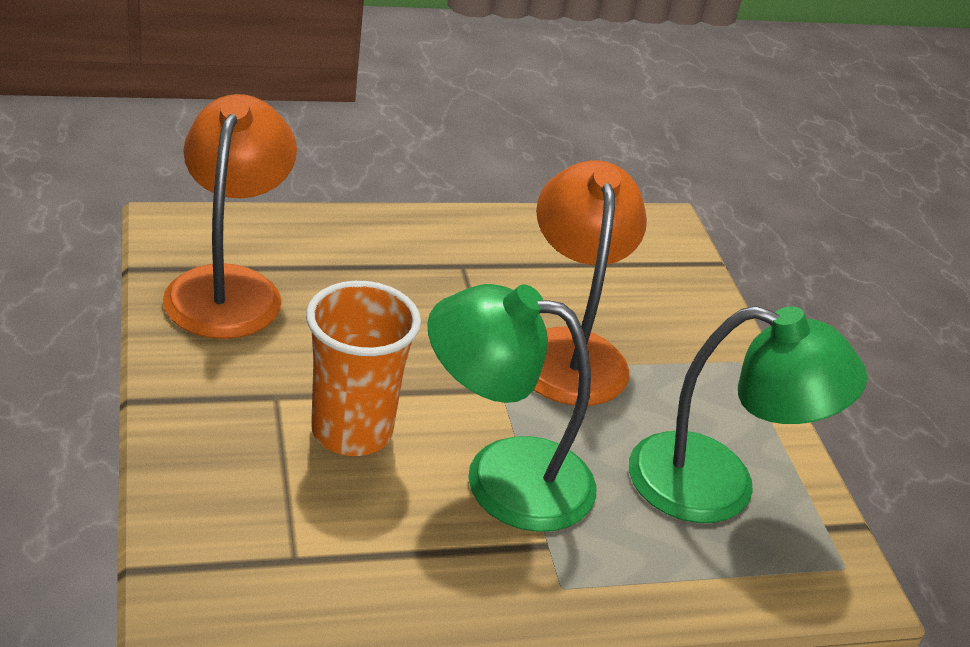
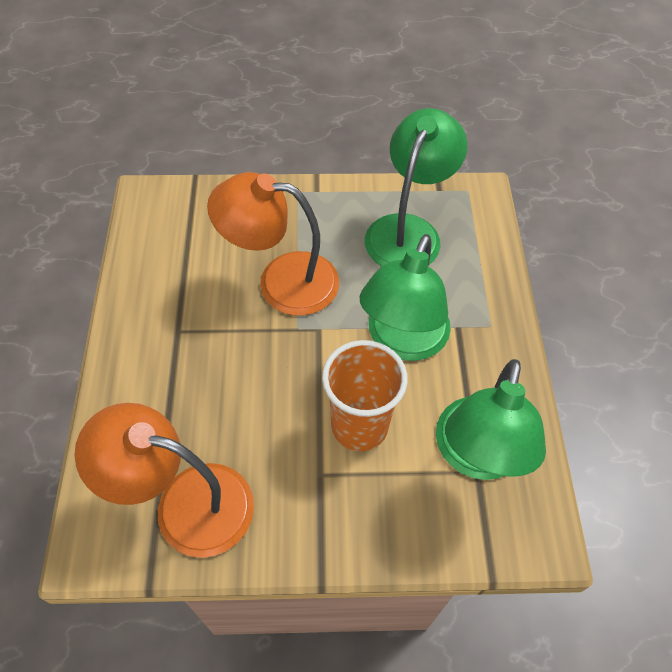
camera: 75 degrees left, 20 degrees up
none -> green lamp [436,359,546,480]

